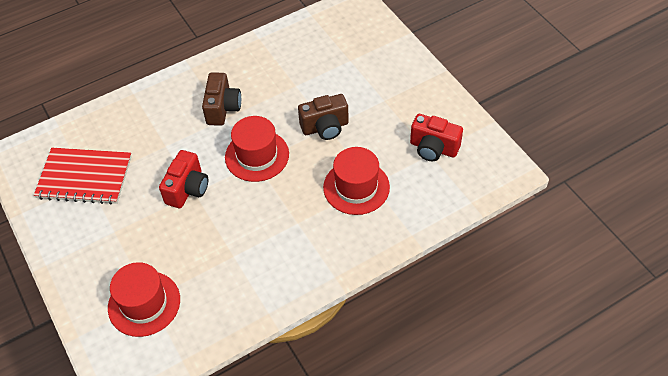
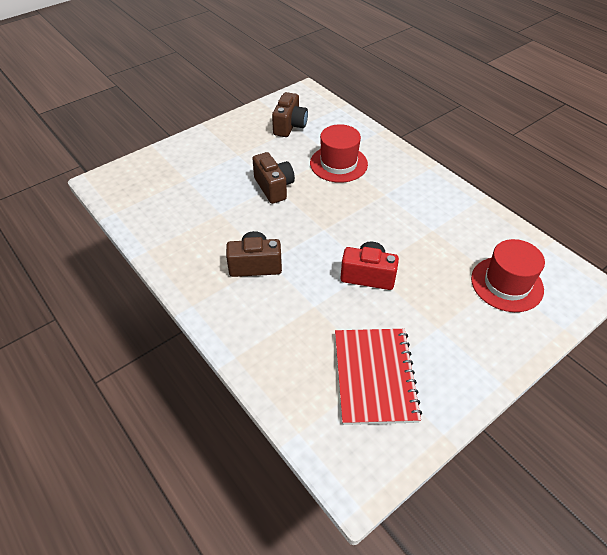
camera: 100 degrees left, 5 degrees down
red hat [225,116,289,182] -> none
red camera [410,114,463,161] -> brown camera [272,92,308,137]

